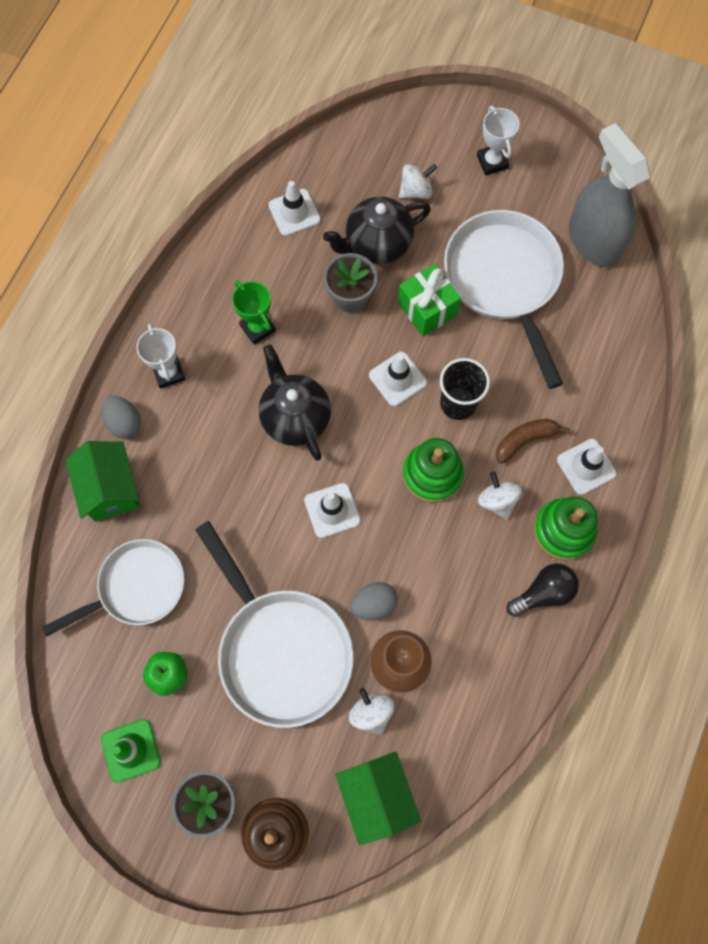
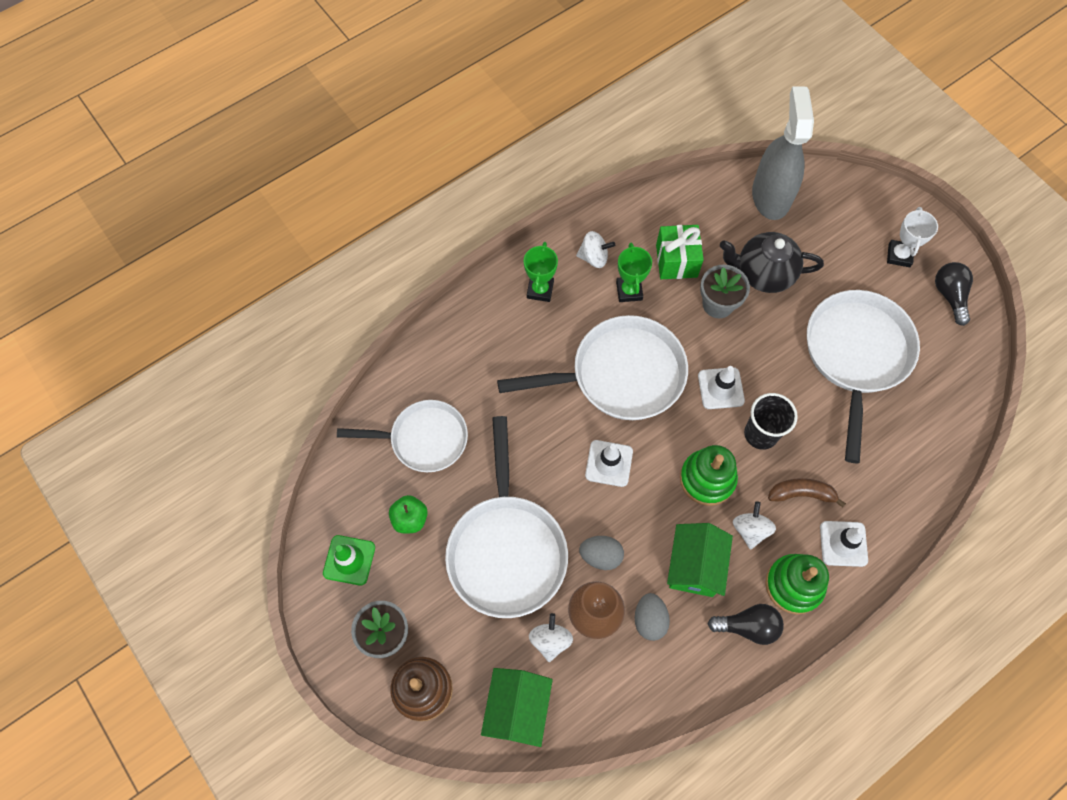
camera: 30 degrees right, 5 degrees down
green house [66,441,139,521] -> green house moved to [667,523,733,597]
grey egg [102,396,141,439] -> grey egg moved to [635,593,670,641]
white trophy [137,323,185,389] -> green trophy [524,242,558,302]
black teapot [259,345,331,461] -> white pan [497,315,688,420]
white traffic cone [268,181,321,236] -> none
green gift [398,264,461,336] -> green gift moved to [656,225,704,279]
white spinning top [399,164,437,199] -> white spinning top moved to [576,231,615,268]
grey spray bottle [569,123,650,267] -> grey spray bottle moved to [752,86,814,220]
none -> black light bulb [935,262,973,326]

